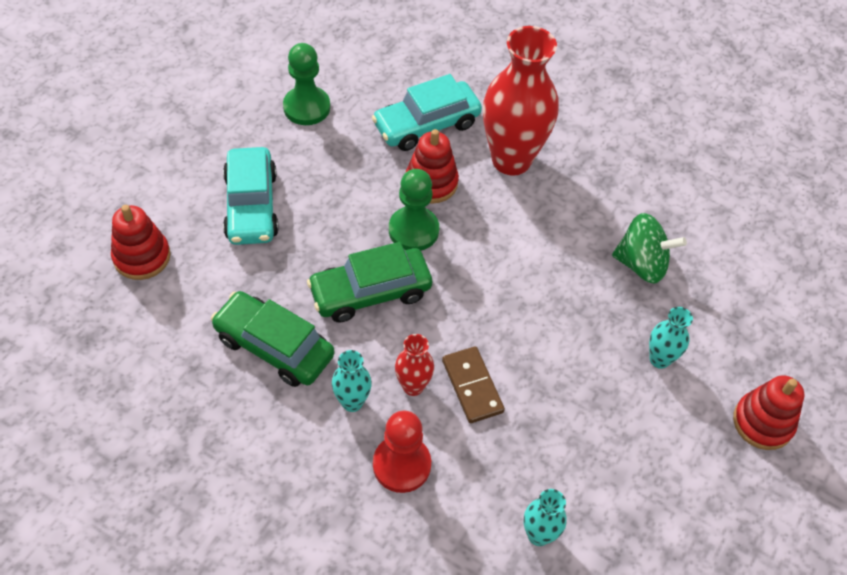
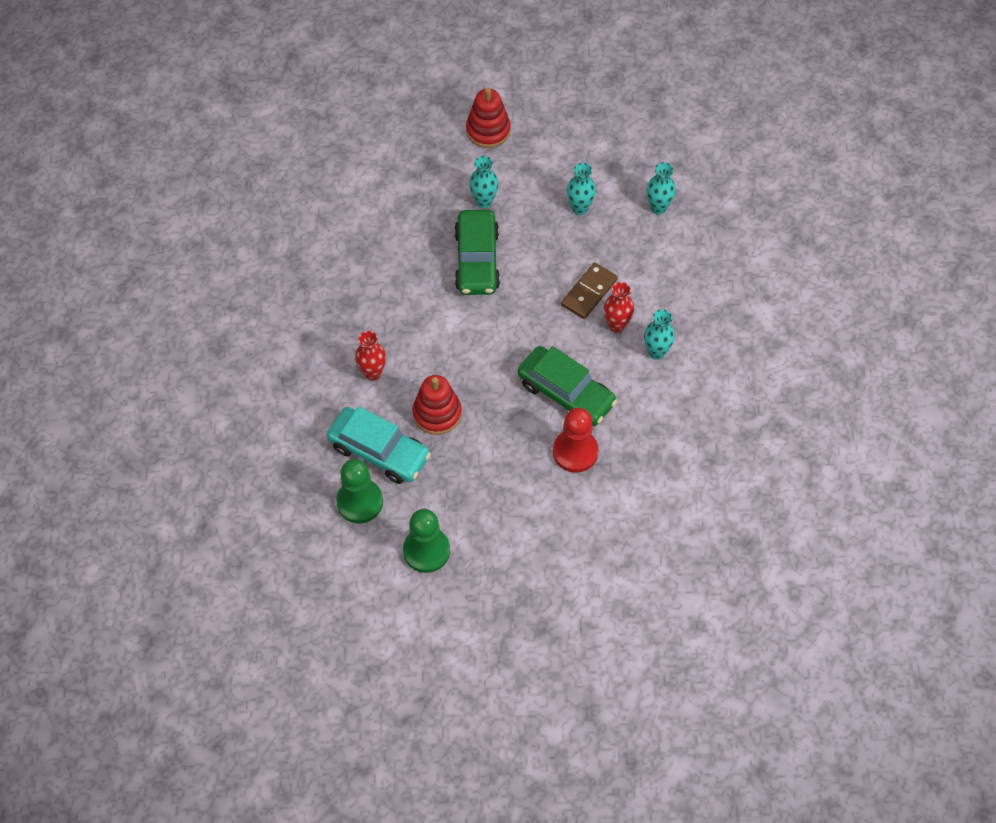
camera: 120 degrees left, 5 degrees up
red stacking toy [111,205,170,280] -> none
green car [211,291,335,387] -> green car moved to [454,210,500,295]
turquoise car [223,147,279,245] -> none
red pawn [373,411,431,493] -> red pawn moved to [553,408,599,473]
green pawn [389,169,439,251] -> green pawn moved to [336,459,383,523]
red vase [483,26,558,176] -> red vase [355,331,386,381], size x0.46
green spinning top [612,213,687,284] -> none
none -> turquoise vase [567,163,596,215]

